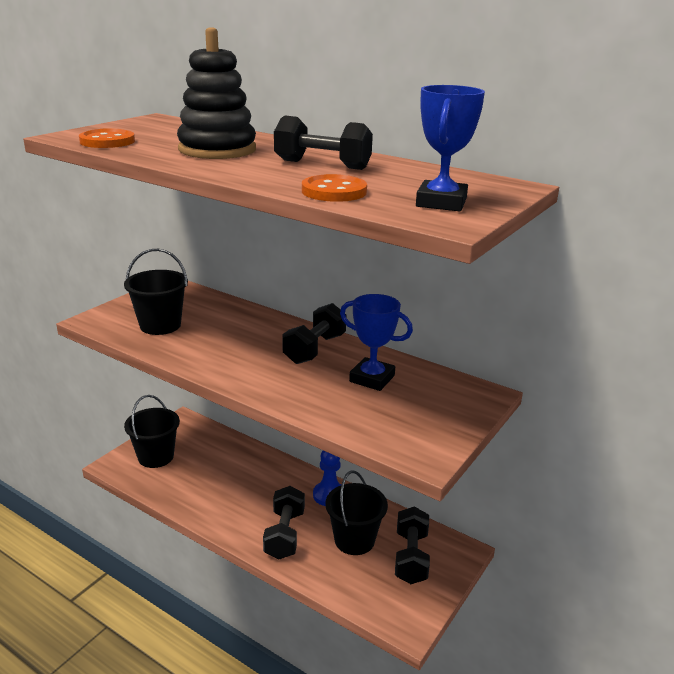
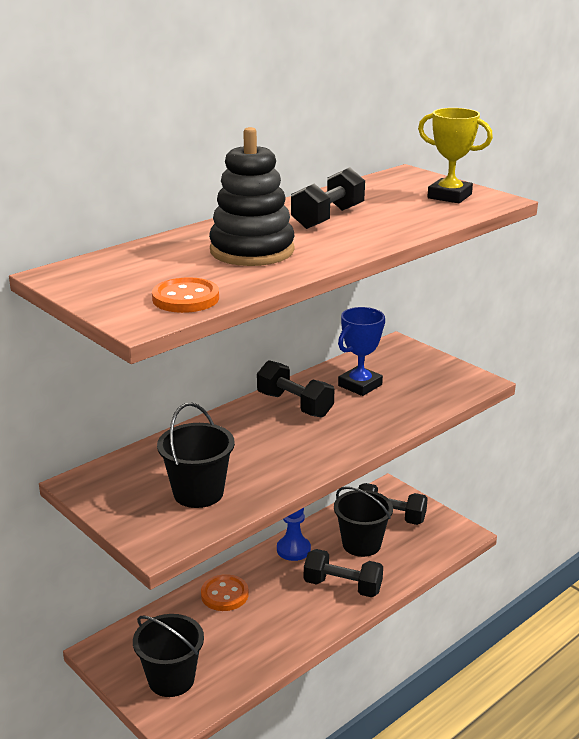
camera: 75 degrees left, 0 degrees up
orange button [302,174,367,202] -> orange button moved to [201,574,248,611]
blue trophy [416,85,485,211] -> yellow trophy [418,108,493,203]

